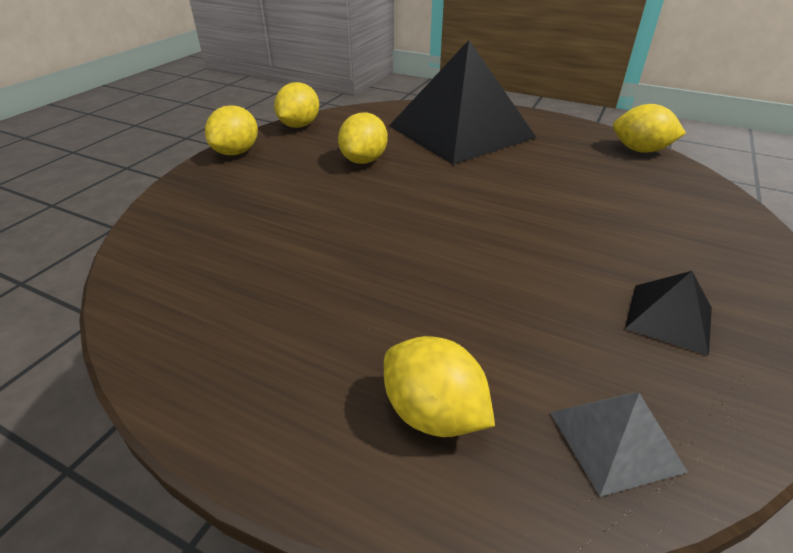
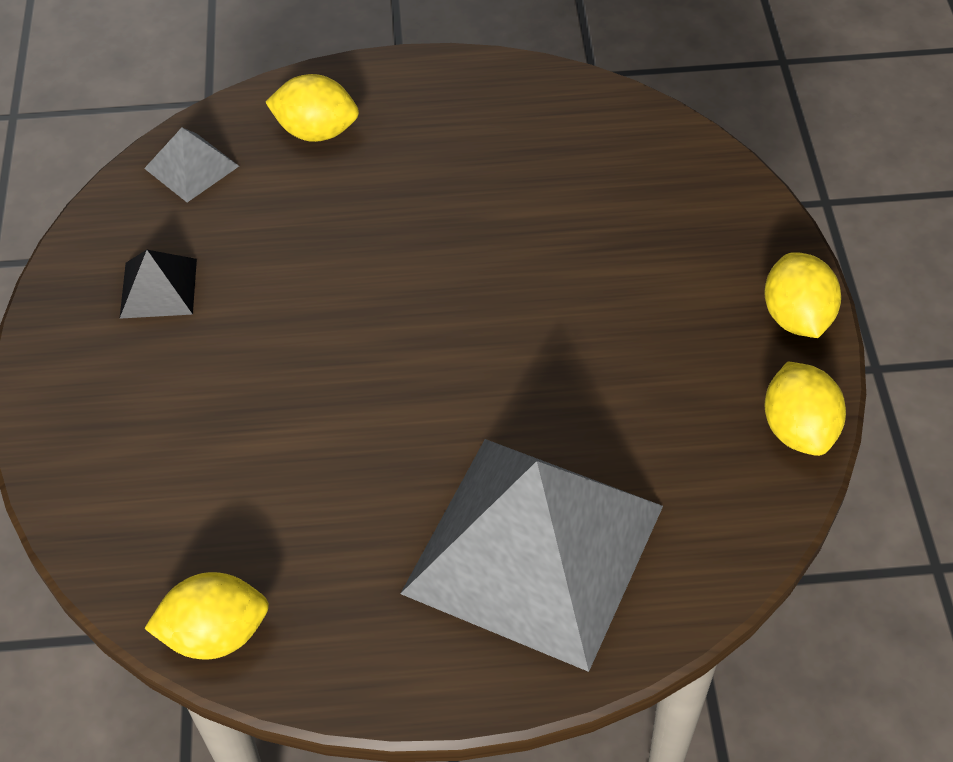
camera: 150 degrees right, 15 degrees up
yellow lemon [338,113,387,164] -> none
black pyramid [389,40,537,165] -> grey pyramid [400,439,663,672]

